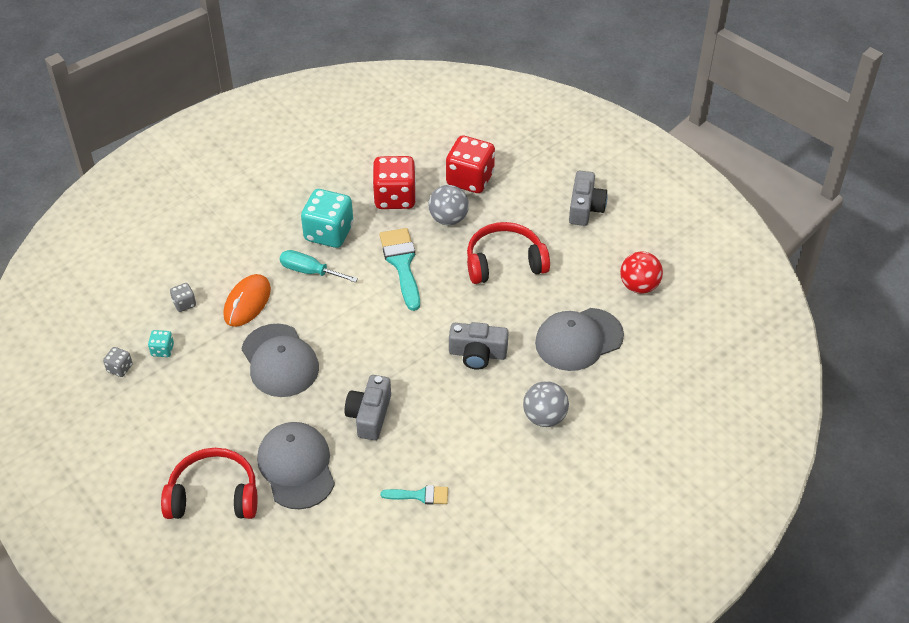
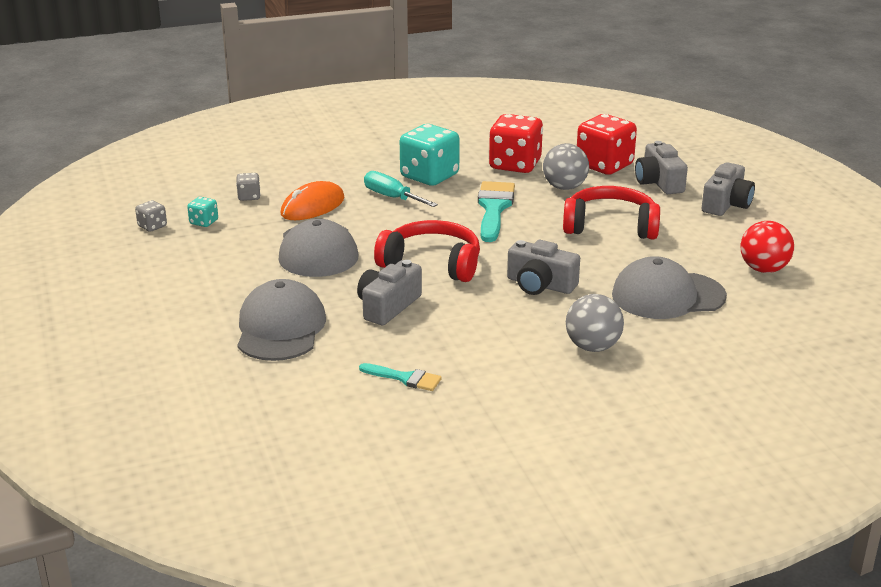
camera: 20 degrees right, 20 degrees down
red headphones [161,448,257,519] -> red headphones moved to [374,220,480,282]
none -> grey camera [635,141,688,194]

